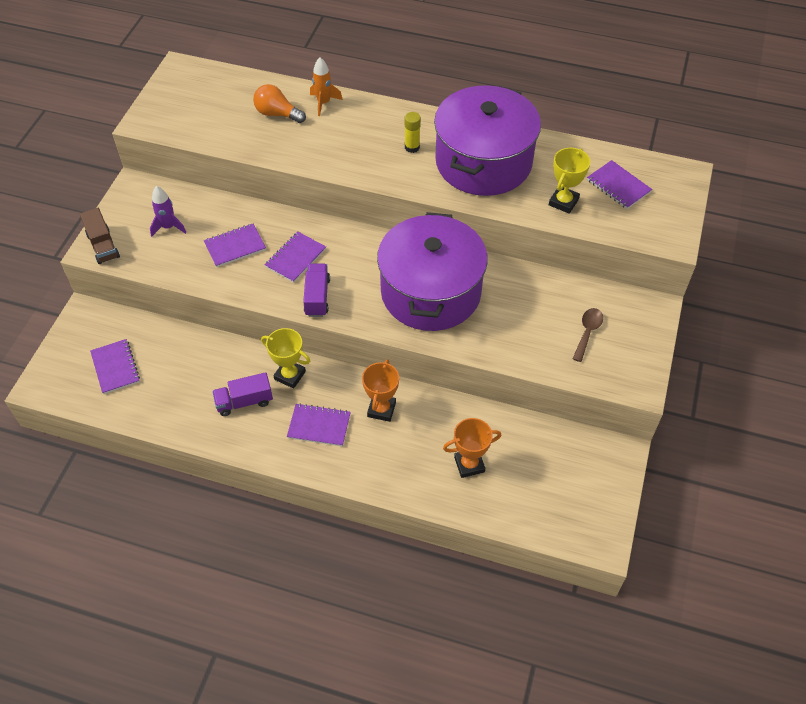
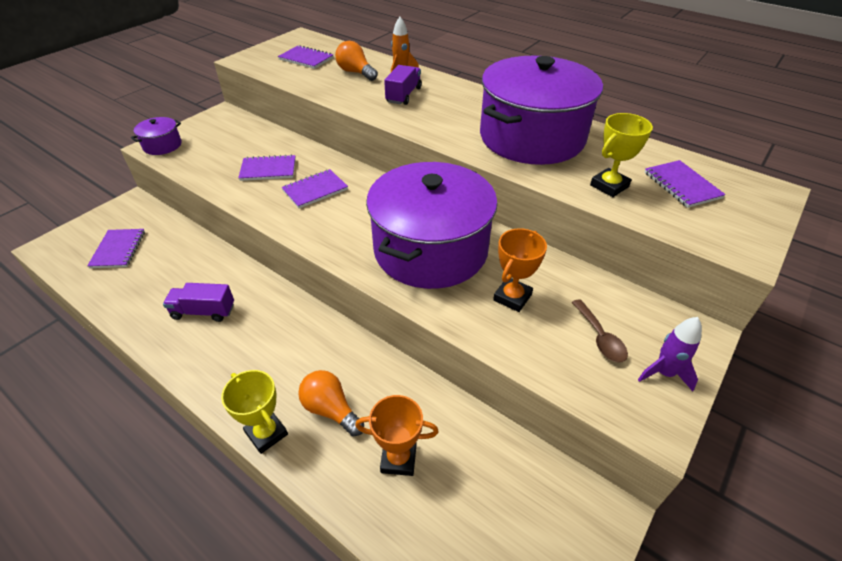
camera: 20 degrees right, 10 degrees down
brown truck [80,208,120,264] -> purple pot [131,117,181,155]
purple rocket [150,186,187,237] -> purple rocket moved to [638,317,702,391]
yellow trophy [261,328,310,389] -> yellow trophy moved to [221,370,288,454]
purple notebook [287,403,351,446] -> purple notebook moved to [278,45,333,69]
purple truck [303,264,330,317] -> purple truck moved to [384,65,422,105]
orange trophy [362,359,399,422] -> orange trophy moved to [493,228,547,312]
yellow glue stick [404,112,421,153] -> none
brown spoon [573,308,603,362] -> brown spoon turned 120 degrees clockwise [571,299,628,362]
none -> orange light bulb [298,370,364,436]

